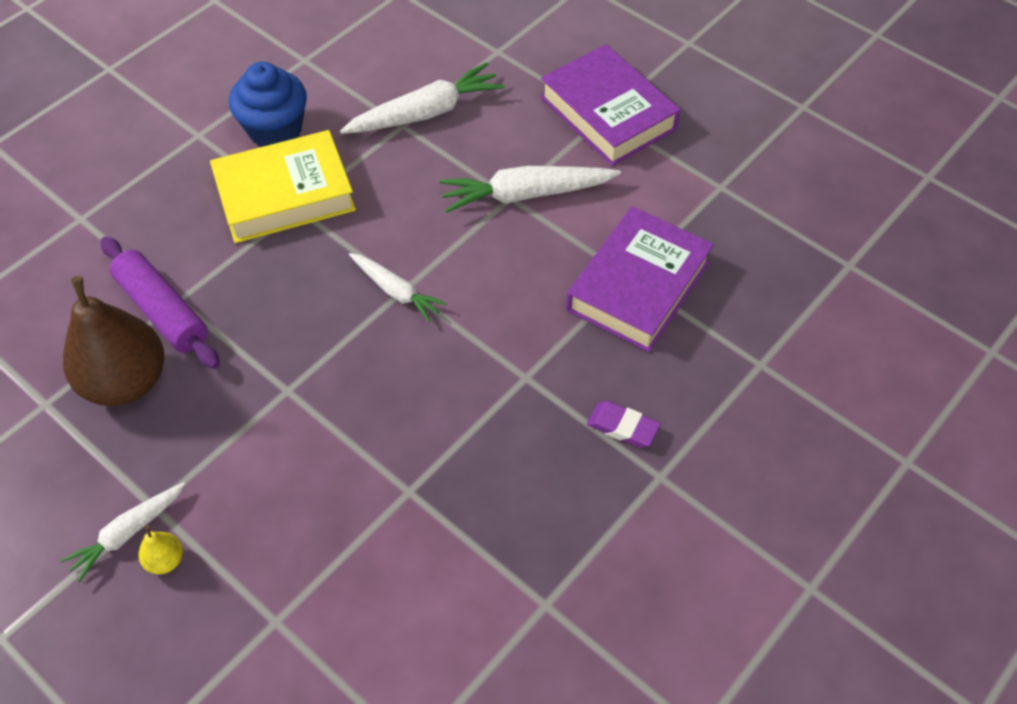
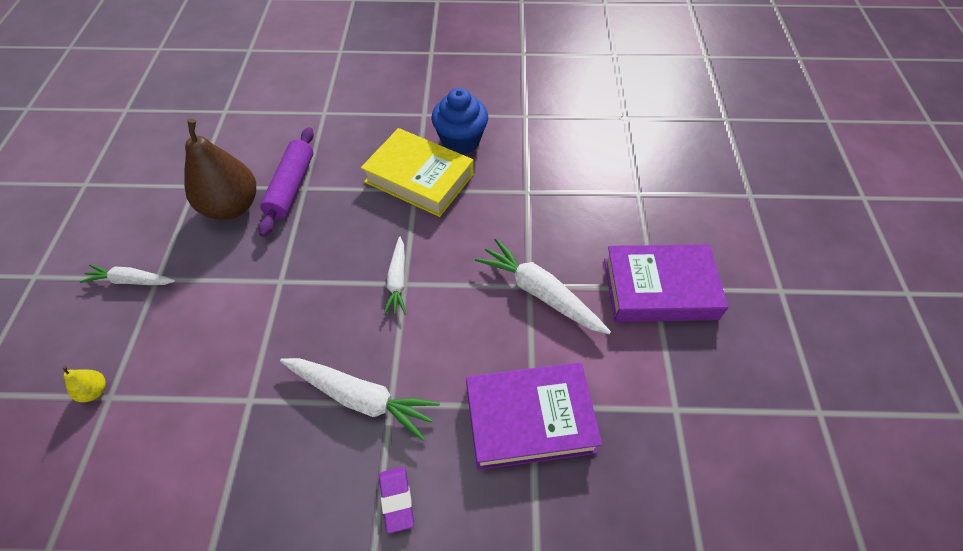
camera: 50 degrees right, 0 degrees up
yellow pear [139,525,183,575] -> yellow pear moved to [63,366,106,402]
white carrot [340,62,505,134] -> white carrot moved to [280,358,440,441]
purple book [540,44,681,166] -> purple book turned 75 degrees clockwise [604,244,729,322]

